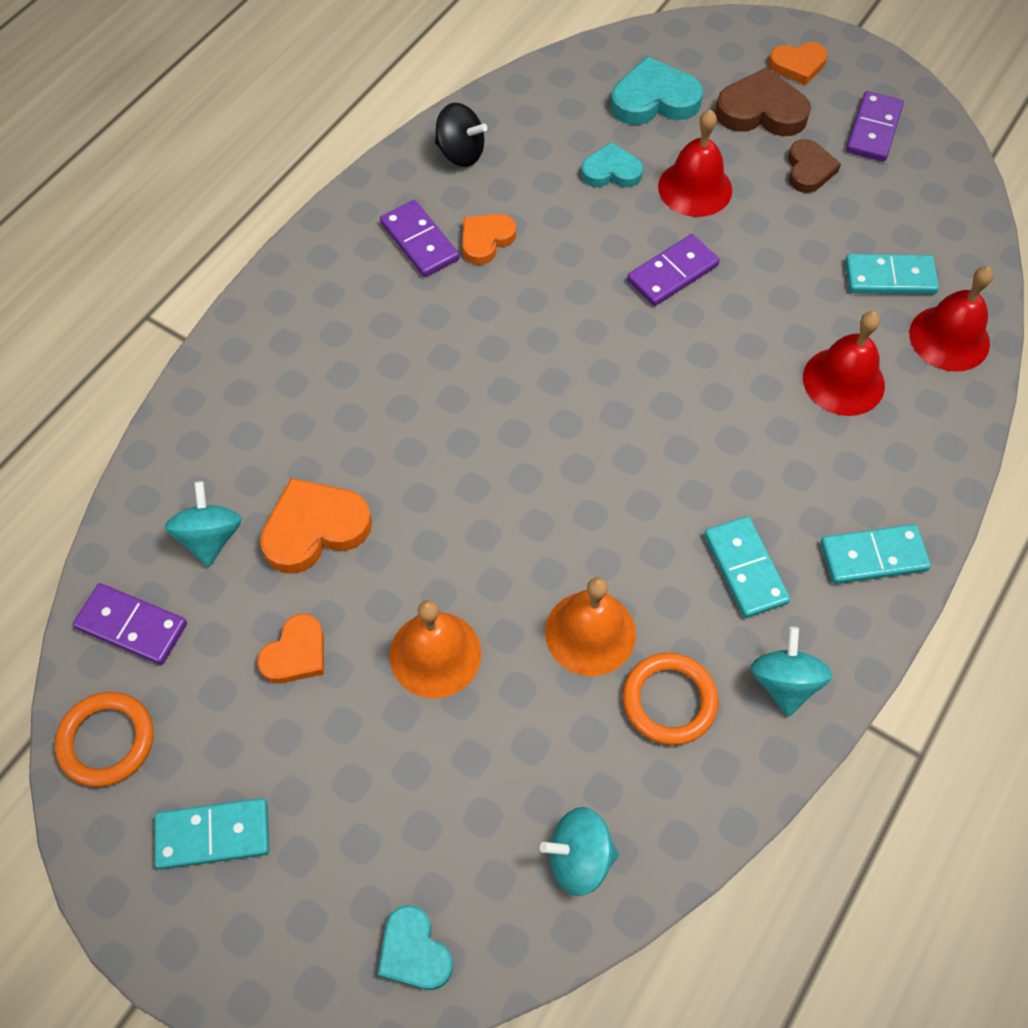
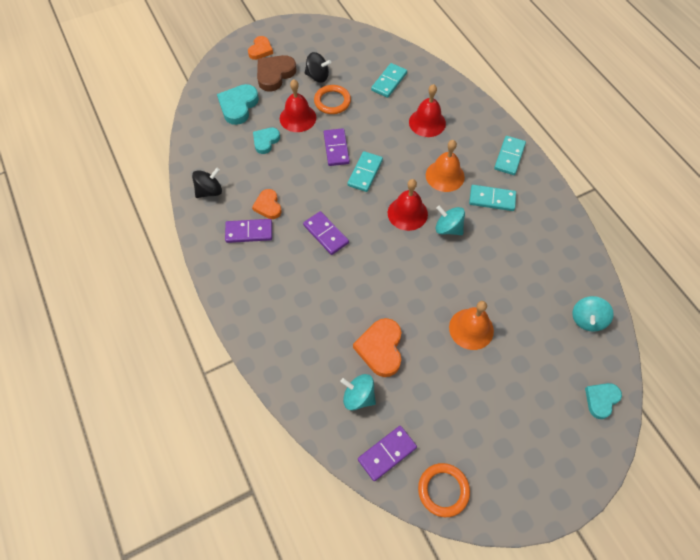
camera: 60 degrees left, 0 degrees up
turquoise domino [155,798,269,870] -> turquoise domino moved to [347,151,383,192]
orange heart [257,614,324,683] -> none
turquoise heart [378,905,453,990] -> turquoise heart turned 135 degrees clockwise [585,383,622,419]
orange bell [545,577,636,676] -> orange bell moved to [426,140,465,192]
orange ring [623,653,719,745] -> orange ring moved to [314,85,351,114]
turquoise spinning top [751,627,833,717] -> turquoise spinning top moved to [436,206,465,235]
brown heart [788,139,841,193] -> black spinning top [304,52,331,83]
purple domino [846,91,904,162] -> purple domino moved to [303,211,349,255]
red bell [909,266,994,372] -> red bell moved to [388,179,428,231]

